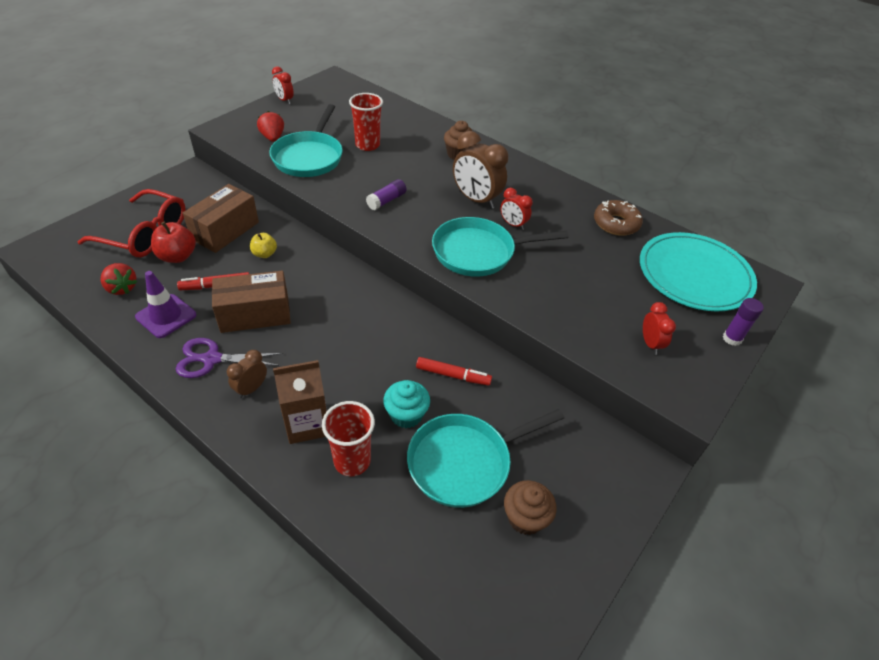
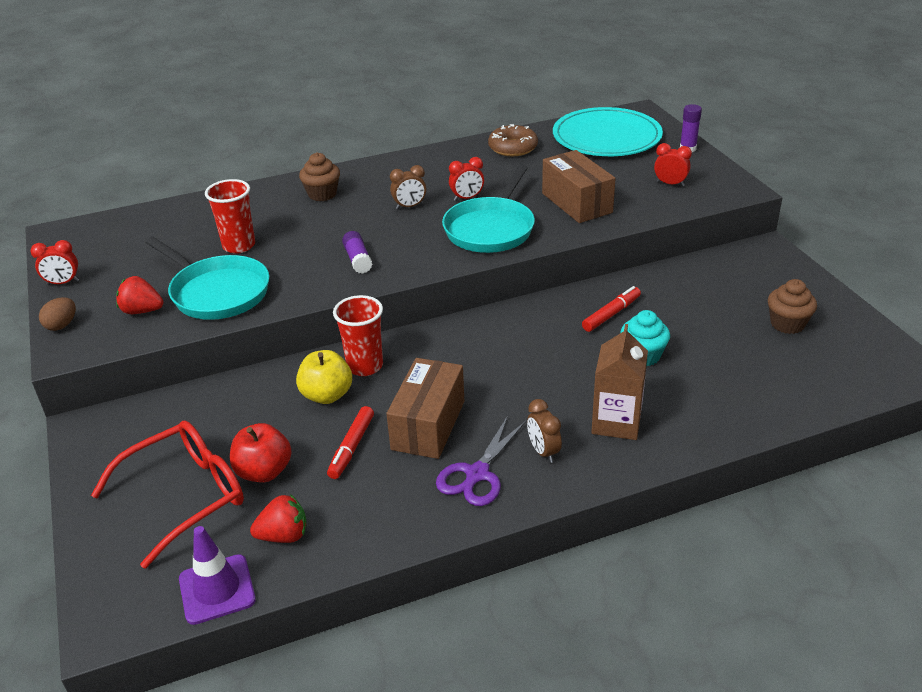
camera: 55 degrees left, 10 degrees down
purple traffic cone [135,271,196,338] -> purple traffic cone moved to [179,526,256,625]
brown box [183,184,259,253] -> brown box moved to [542,150,616,223]
yellow apple [250,233,277,258] -> yellow apple [296,350,352,404], size x1.56
red cup [322,401,375,476] -> red cup moved to [333,295,383,376]
turquoise pan [407,409,564,508] -> none
brown clock [453,131,508,209] -> brown clock [390,165,426,209], size x0.55
none -> brown egg [39,297,76,331]

